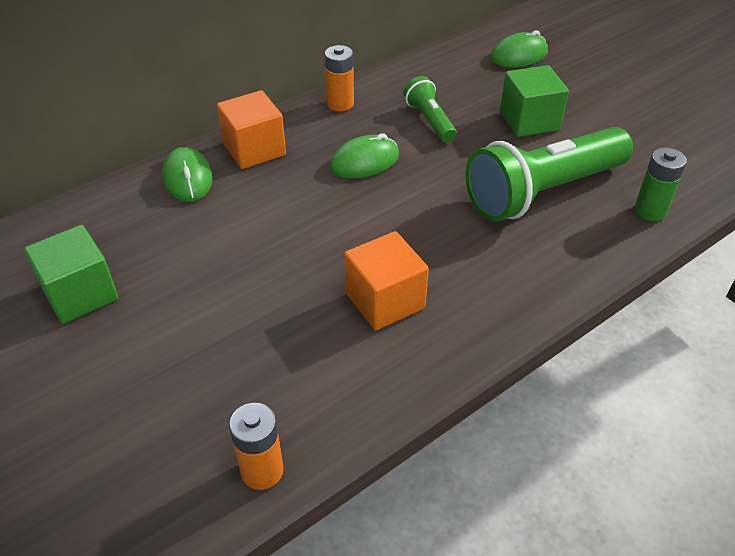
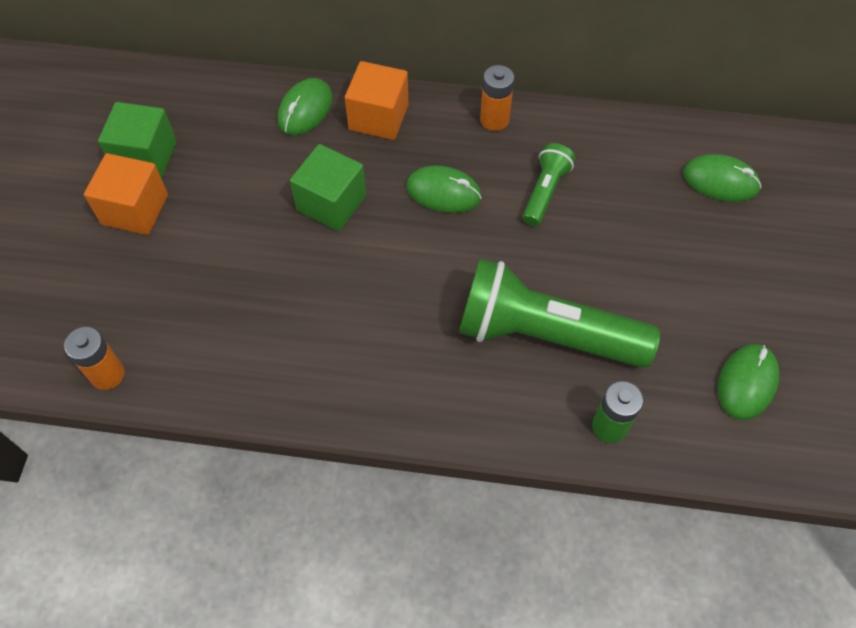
camera: 45 degrees right, 15 degrees up
orange cube [344,231,429,330] -> orange cube moved to [84,153,168,235]
green cube [500,65,569,137] -> green cube moved to [290,144,366,231]
none -> green mouse [718,344,779,420]

